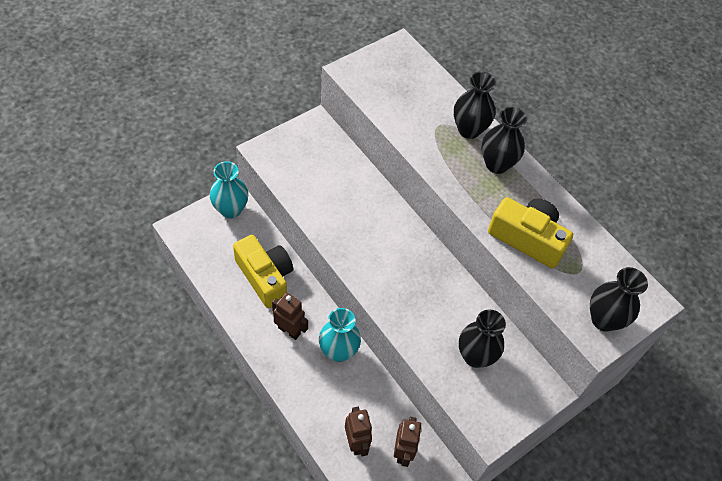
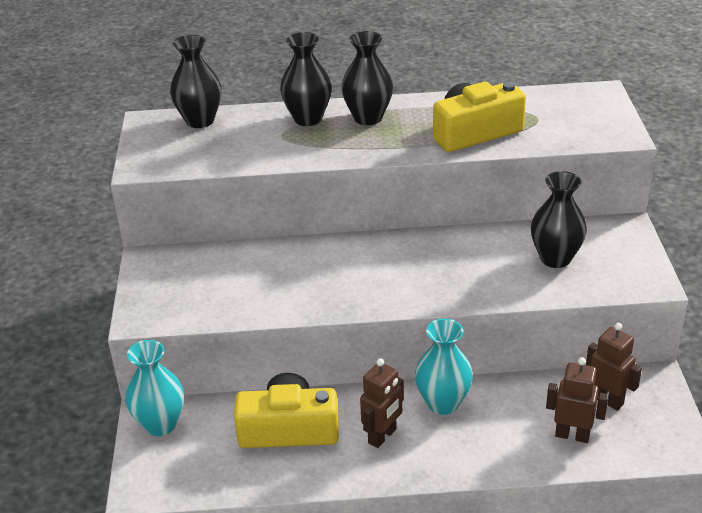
camera: 50 degrees left, 20 degrees down
brown robot [272,293,308,340] -> brown robot turned 150 degrees clockwise [360,358,404,448]
black vase [590,267,648,332] -> black vase moved to [170,35,222,128]

